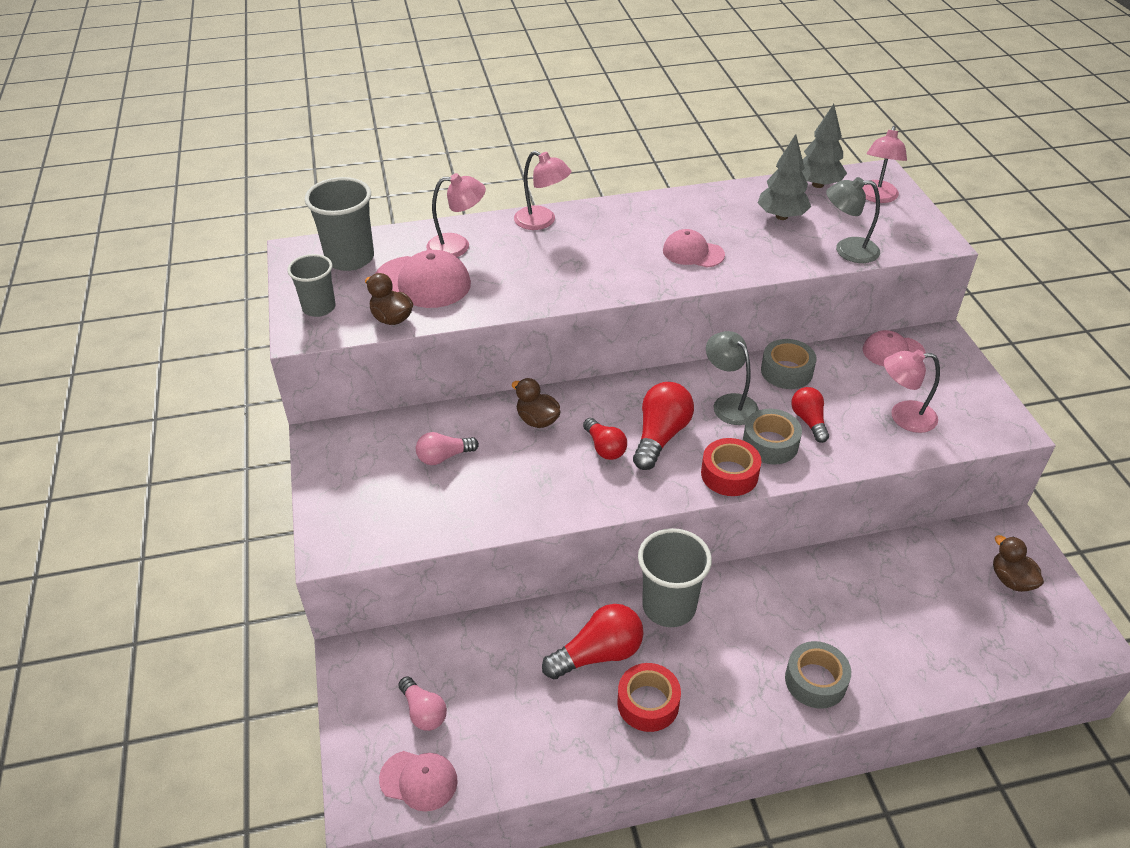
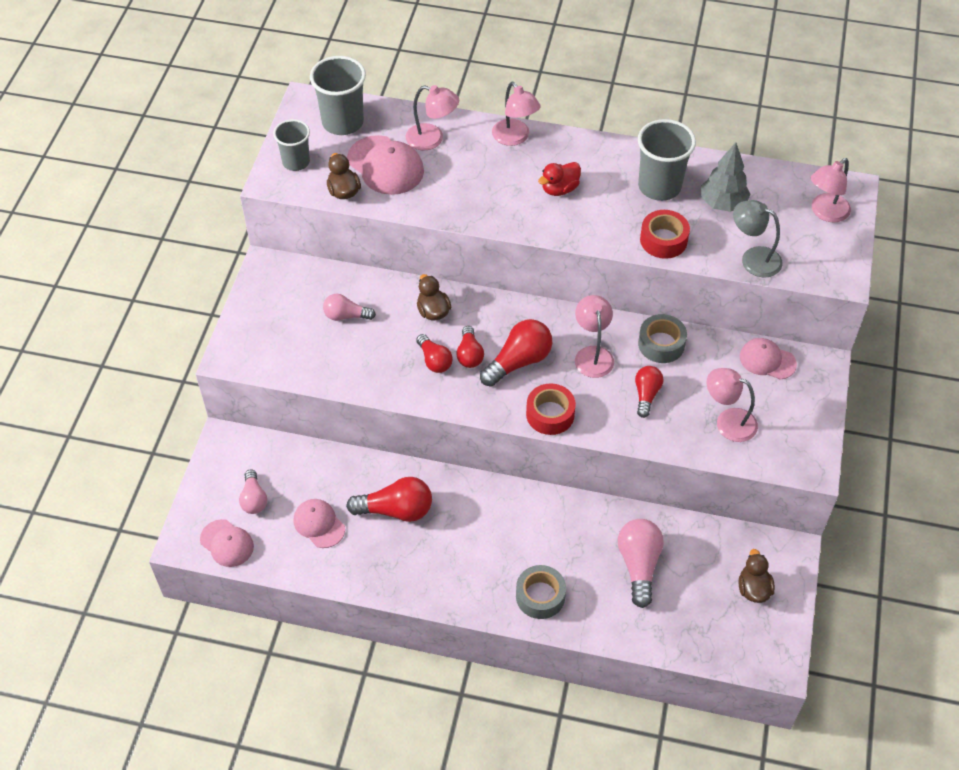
camera: 25 degrees right, 10 degrees up
red tape [617,663,681,732] -> red tape moved to [640,210,690,259]
grey cup [638,528,712,627] -> grey cup moved to [638,119,696,201]
pink cap [663,229,725,268] -> pink cap moved to [294,499,345,548]
grey lamp [706,331,759,425] -> pink lamp [575,295,614,378]
grey tape [743,409,802,465] -> none
grey tree [802,104,847,188] -> none
none -> red light bulb [416,334,453,373]
none -> red duck [538,162,581,196]
none -> pink light bulb [618,519,664,608]

